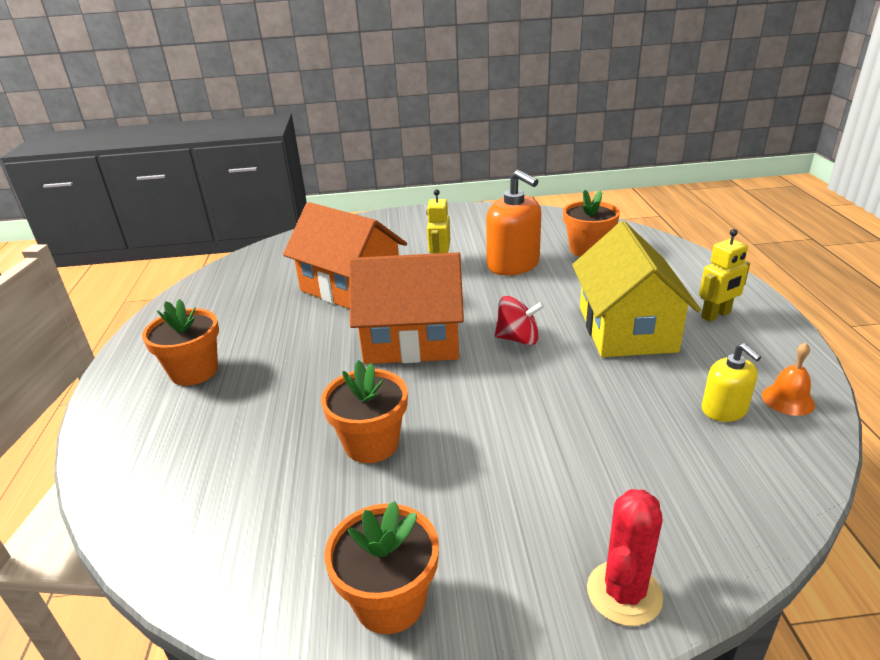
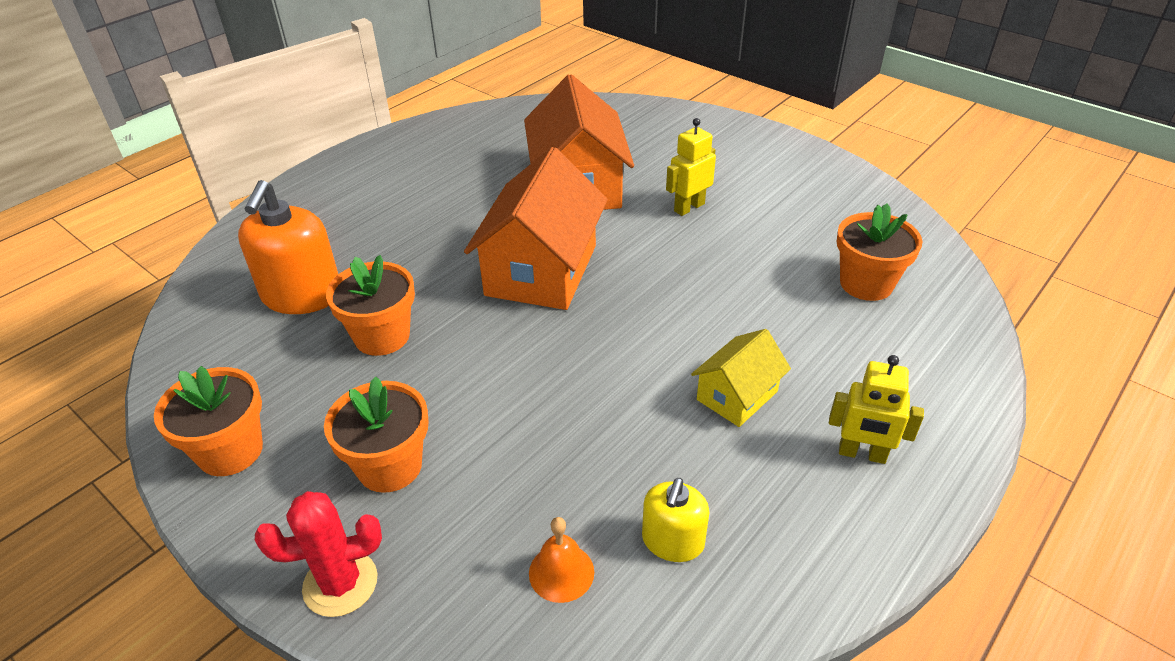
camera: 45 degrees right, 10 degrees up
orange flower pot [142,299,219,386] -> orange flower pot moved to [324,377,428,493]
orange house [349,252,464,364] -> orange house turned 60 degrees clockwise [464,147,608,310]
orange soap dispenser [486,170,541,275] -> orange soap dispenser moved to [238,180,338,314]
red spinning top [495,296,544,345] -> none
yellow house [572,221,701,357] -> yellow house [691,329,791,427], size x0.53
orange bell [762,342,815,416] -> orange bell moved to [529,517,594,603]

